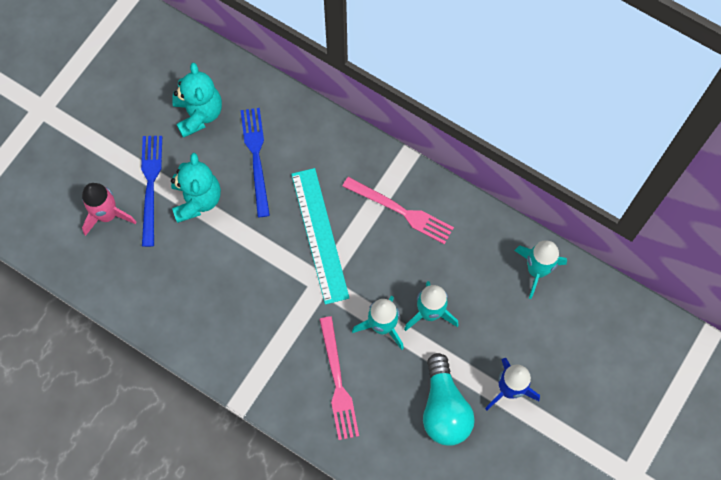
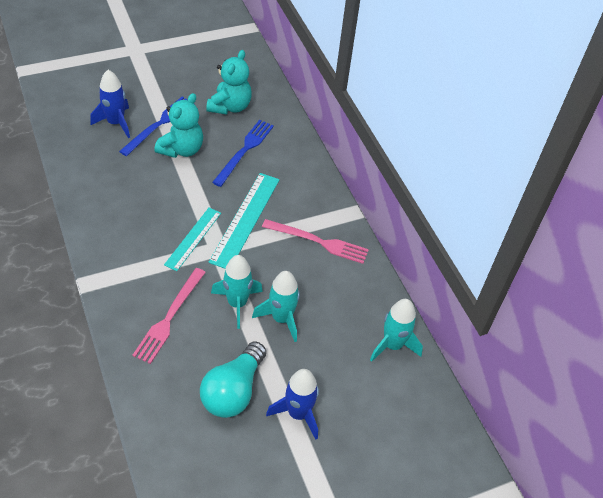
camera: 30 degrees right, 20 degrees down
pink rocket [82,183,136,236] -> blue rocket [90,70,130,138]
pink fork [342,177,454,244] -> pink fork turned 45 degrees counterclockwise [262,219,369,264]
none -> turquoise ruler [164,208,221,271]

